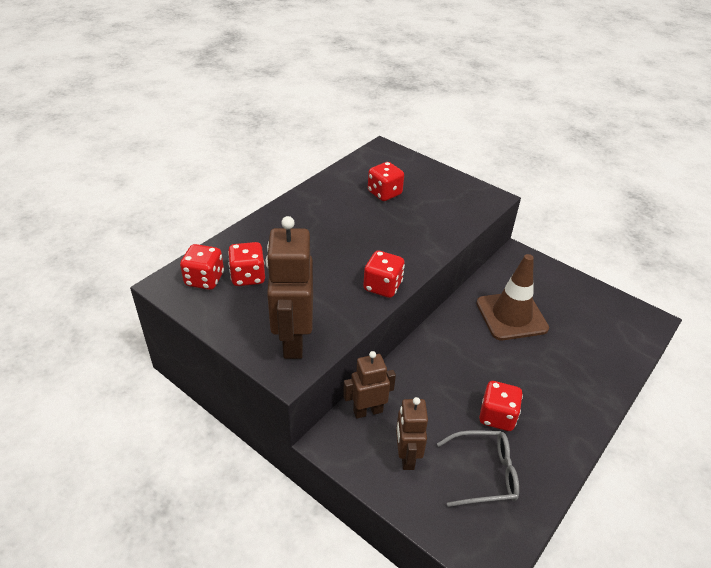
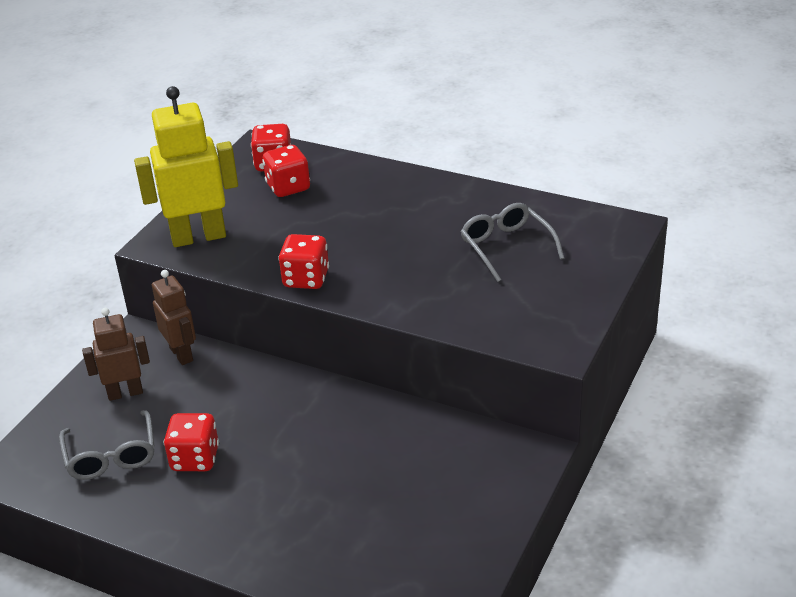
camera: 80 degrees right, 5 degrees down
brown robot [266,216,313,359] -> yellow robot [134,86,238,247]
red dice [368,162,404,201] -> grey glasses [461,203,564,282]
brown traffic cone [476,254,549,340] -> none

